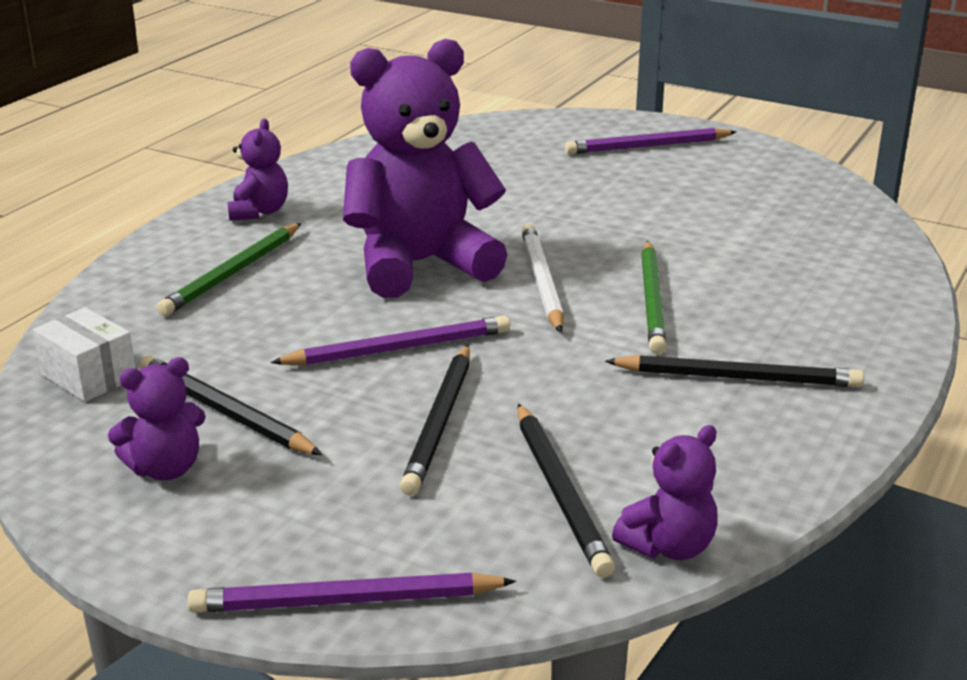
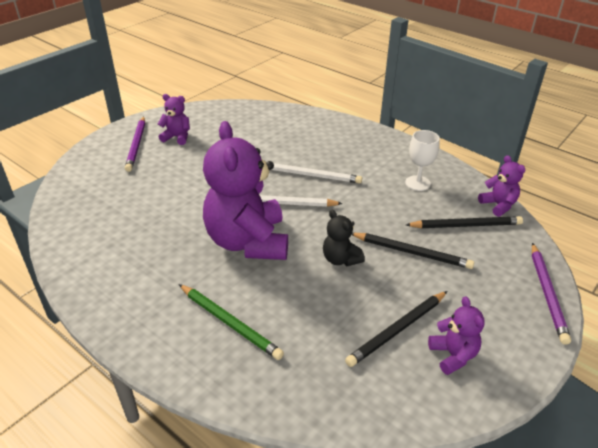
camera: 80 degrees left, 10 degrees up
white box [33,307,135,402] -> none
purple teddy bear [227,119,288,221] -> purple teddy bear moved to [158,94,190,145]
purple pencil [270,316,510,366] -> black teddy bear [323,210,365,266]
black pencil [605,355,864,388] -> none
green pencil [641,241,666,354] -> white pencil [272,163,362,184]
none -> white goblet [405,130,440,191]

